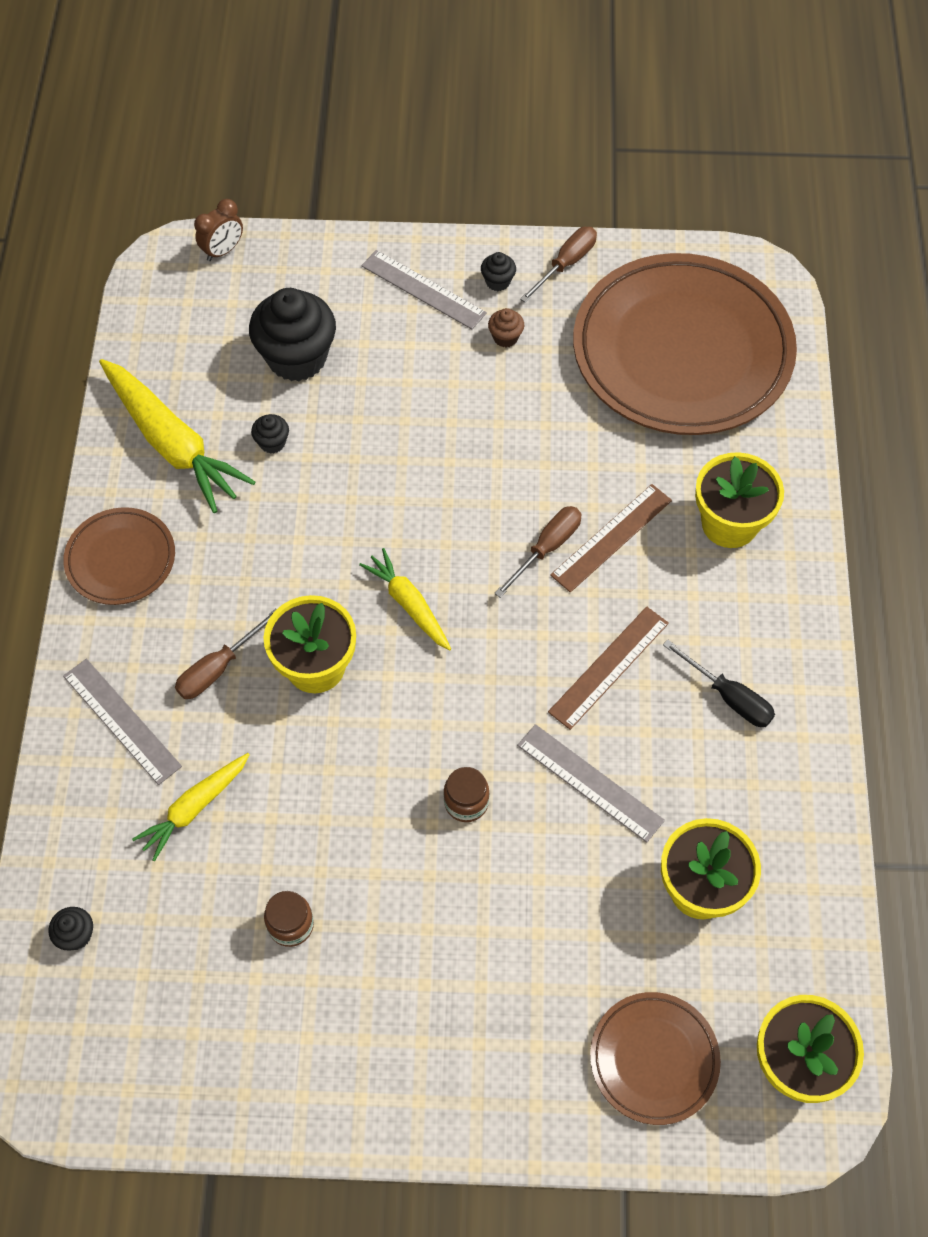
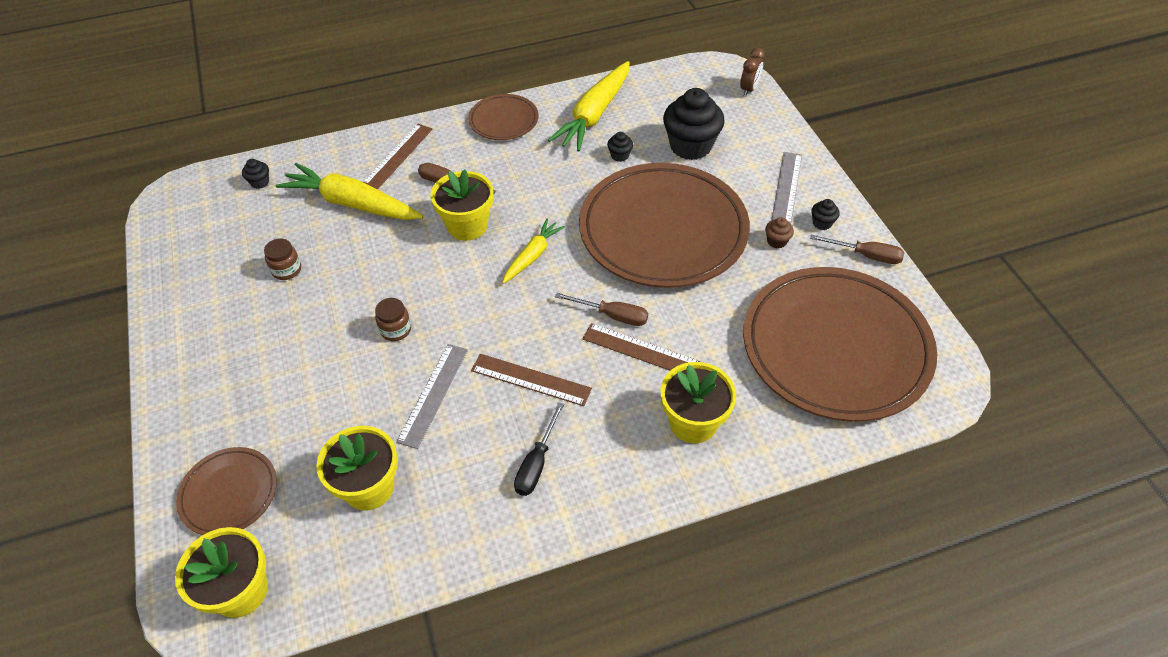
camera: 70 degrees right, 10 degrees down
grey ruler [63,659,182,785] -> brown ruler [363,124,433,190]
yellow carrot [132,753,250,861] -> yellow carrot [276,163,423,220], size x1.76
brown clock [194,199,243,261] -> brown clock turned 90 degrees counterclockwise [740,48,765,96]
none -> brown plate [579,163,750,288]

